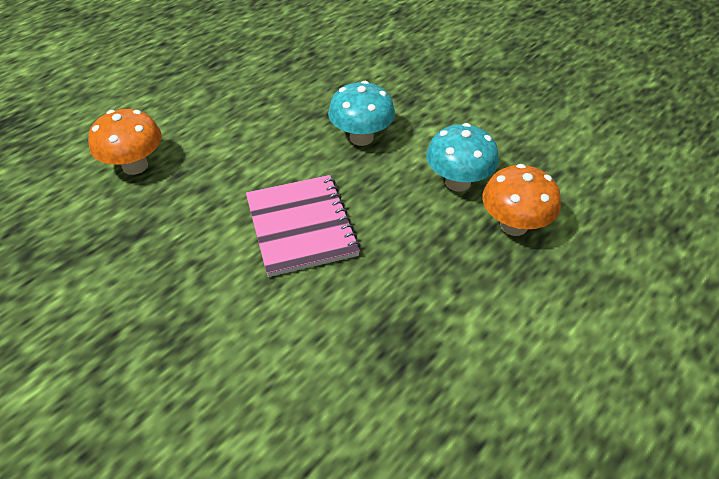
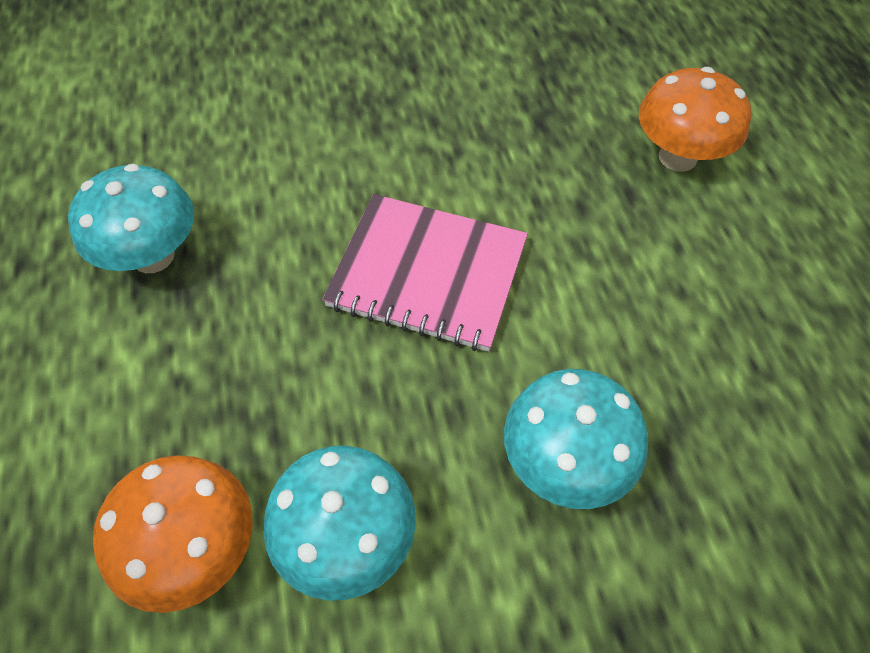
camera: 125 degrees right, 10 degrees up
none -> turquoise mushroom [68,164,194,273]

